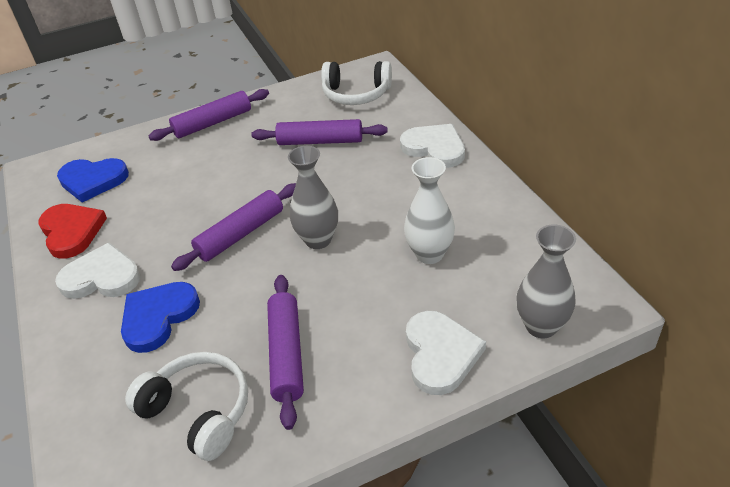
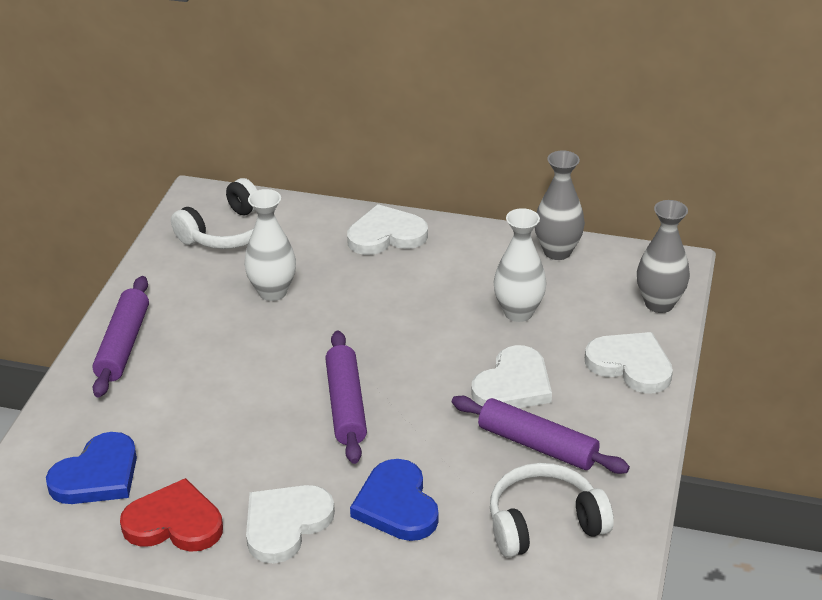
camera: 55 degrees left, 5 degrees down
purple rolling pin [251,119,388,145] -> white vase [244,189,296,301]
grey vase [288,146,338,249] -> grey vase moved to [535,150,585,260]
none -> white heart [472,345,552,408]

